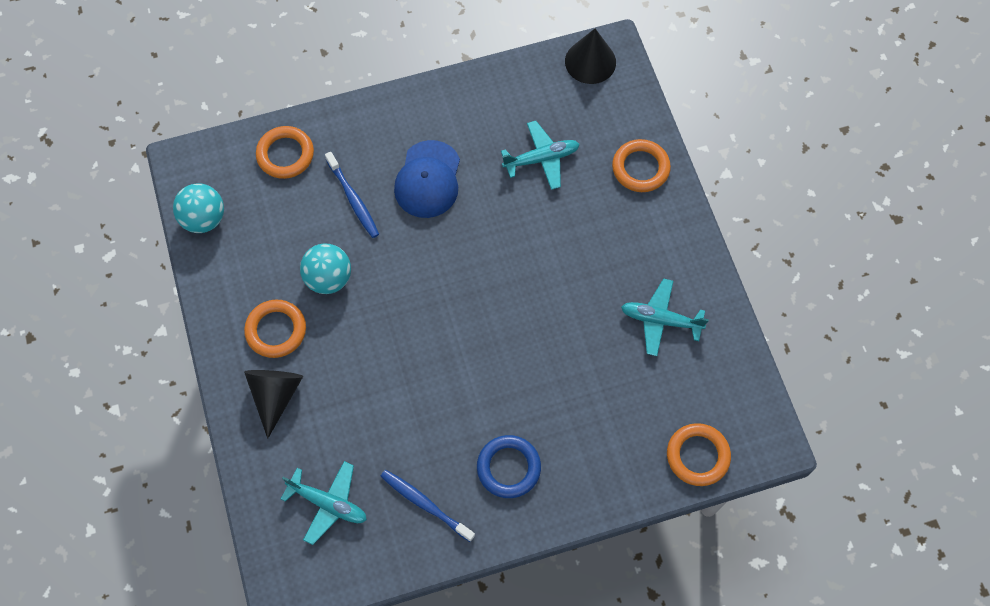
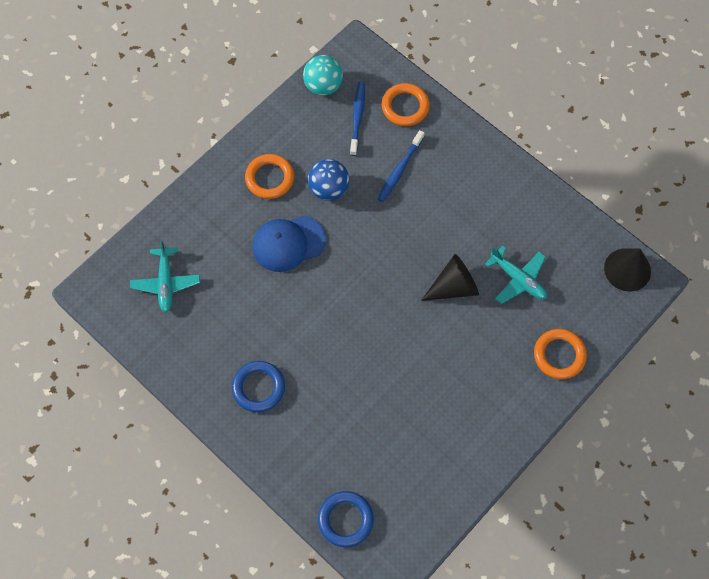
camera: 60 degrees right, 0 degrees up
black cone [244,370,303,439] -> black cone moved to [421,254,479,301]
turquoise ball [300,243,351,294] -> blue ball [308,159,349,201]
blue toothbrush [380,470,475,542] -> blue toothbrush moved to [350,82,365,156]
blue cap [394,140,460,218] -> blue cap moved to [252,215,326,272]
turquoise plane [621,278,709,356] -> none
orange ring [667,423,731,486] -> blue ring [318,491,374,547]

